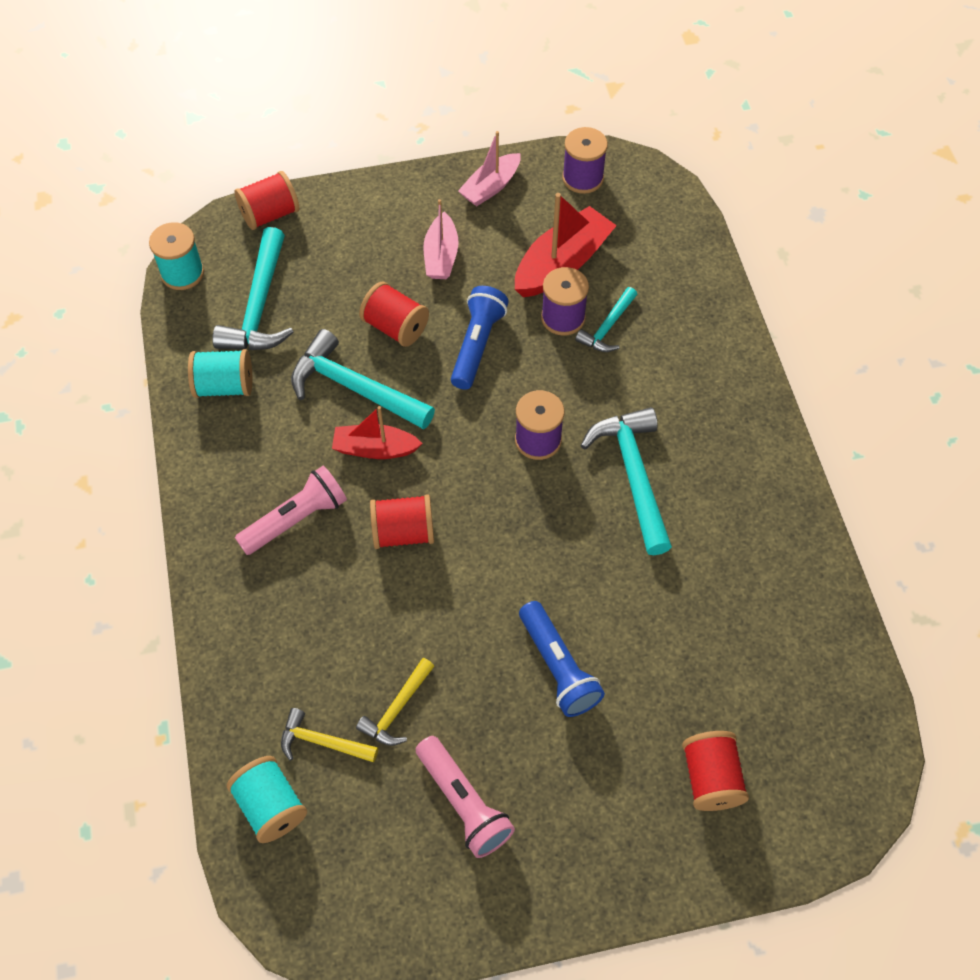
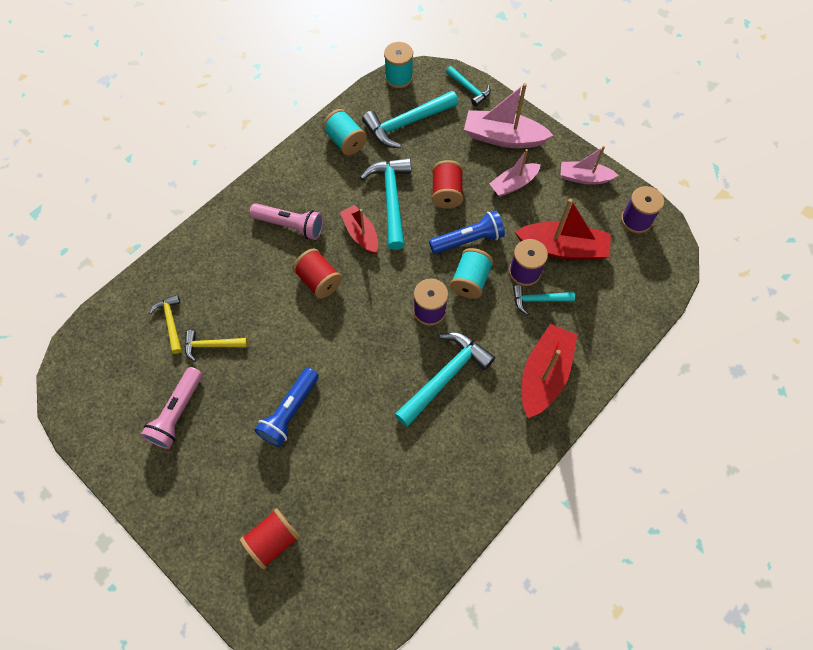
camera: 55 degrees right, 5 degrees up
turquoise spool [227,756,307,843] -> turquoise spool moved to [450,248,493,299]
red spool [234,171,299,230] -> turquoise hammer [446,66,491,106]
none -> pink boat [464,83,553,148]
none -> red boat [522,324,577,418]

